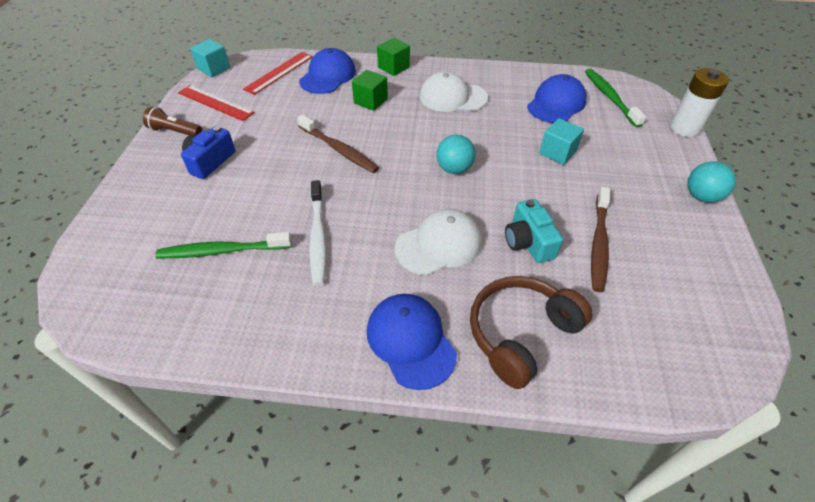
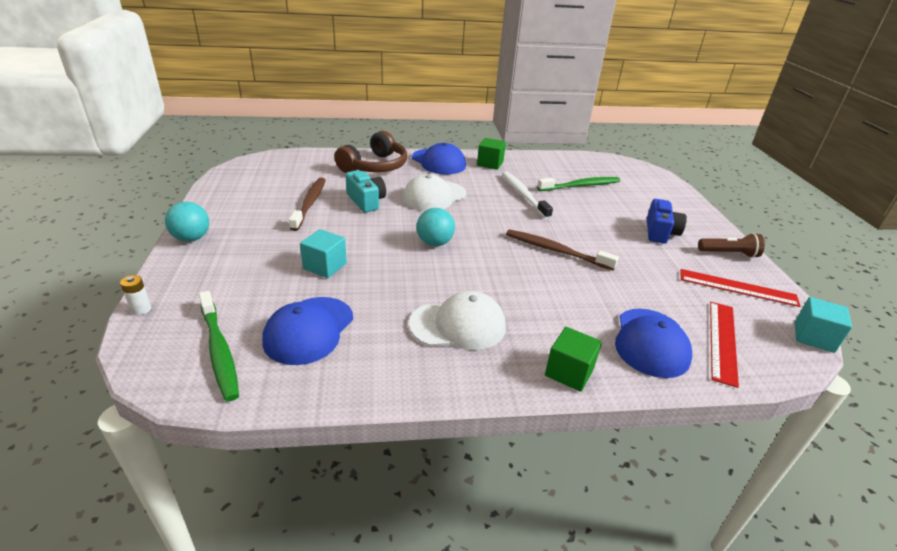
camera: 165 degrees right, 15 degrees down
green cube [352,70,388,111] -> green cube moved to [477,138,506,170]
white battery [670,68,729,137] -> white battery [120,275,151,315], size x0.47

